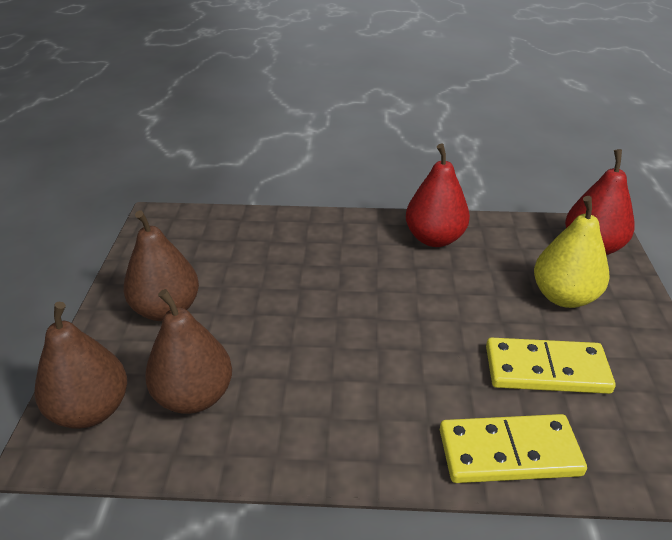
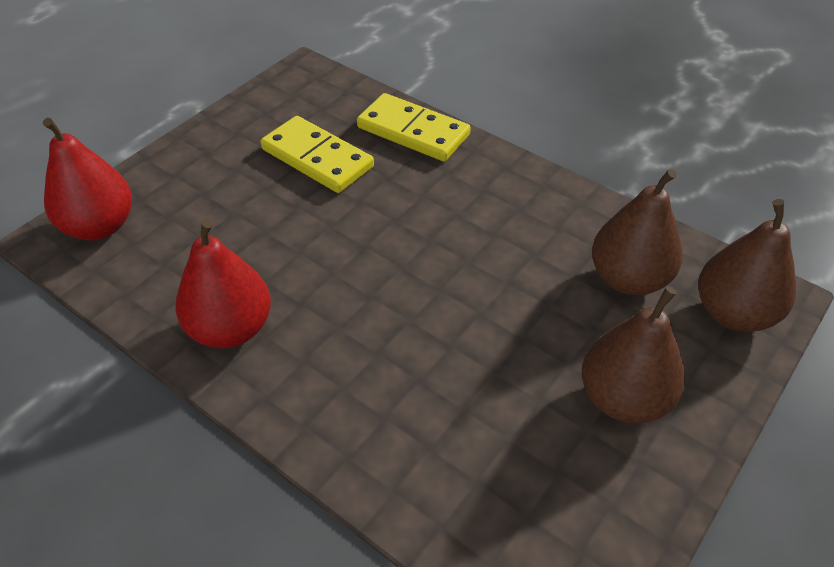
camera: 145 degrees left, 10 degrees up
yellow pear [534,196,609,308] -> none

